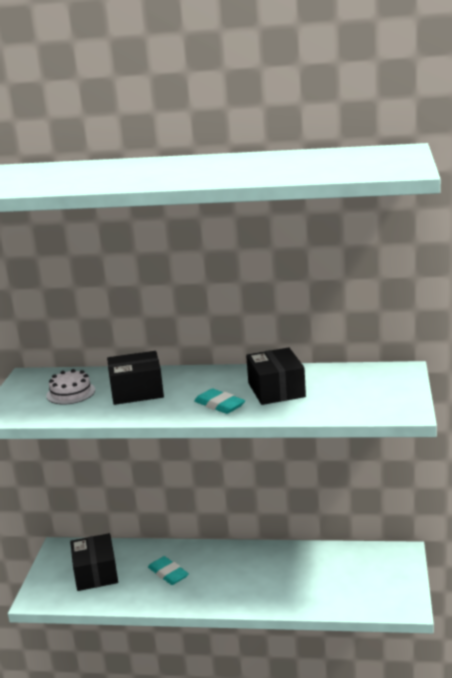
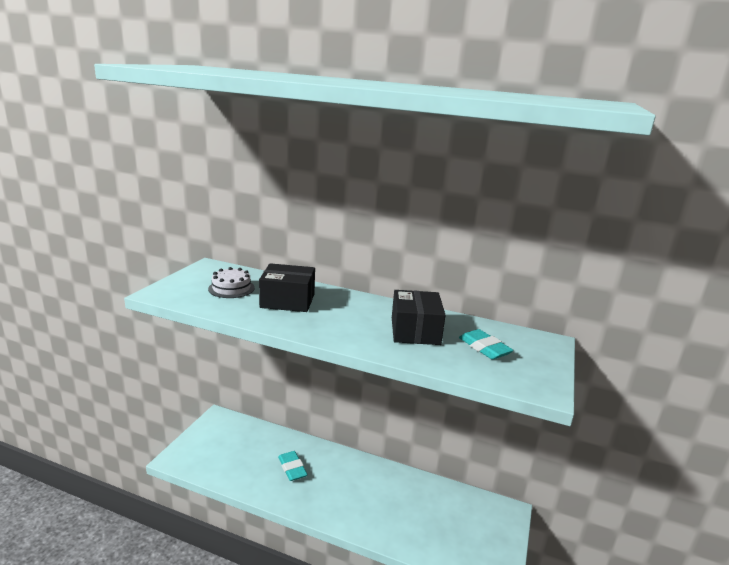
camera: 10 degrees right, 0 degrees up
black box [70,533,118,591] -> none
turquoise eraser [194,388,245,414] -> turquoise eraser moved to [459,329,514,360]

